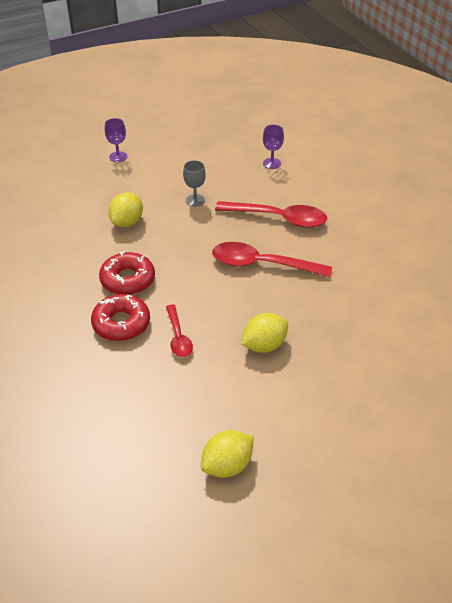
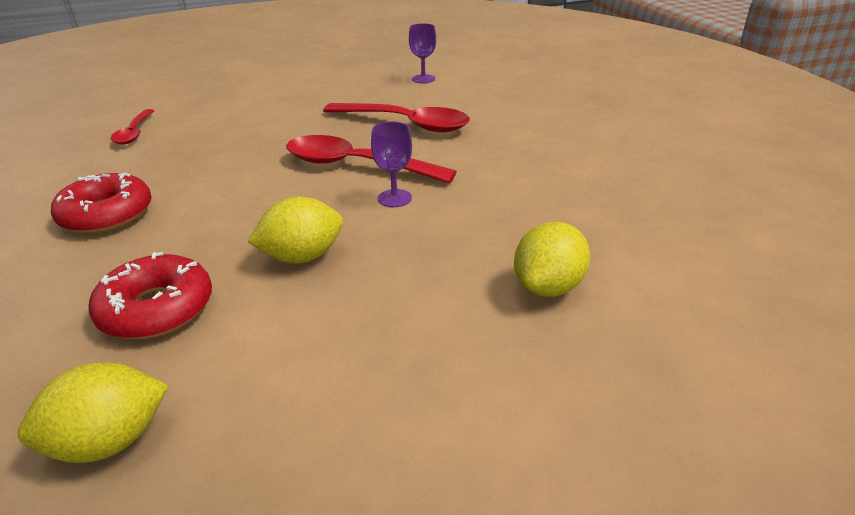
camera: 10 degrees right, 10 degrees down
red donut [99,252,155,295] -> red donut moved to [89,252,212,339]
purple goblet [105,118,127,162] -> purple goblet moved to [371,122,412,207]
yellow lemon [108,192,143,227] -> yellow lemon moved to [514,222,590,297]
red spoon [166,304,193,357] -> red spoon moved to [111,109,154,144]
grey goblet [183,160,206,207] -> none

